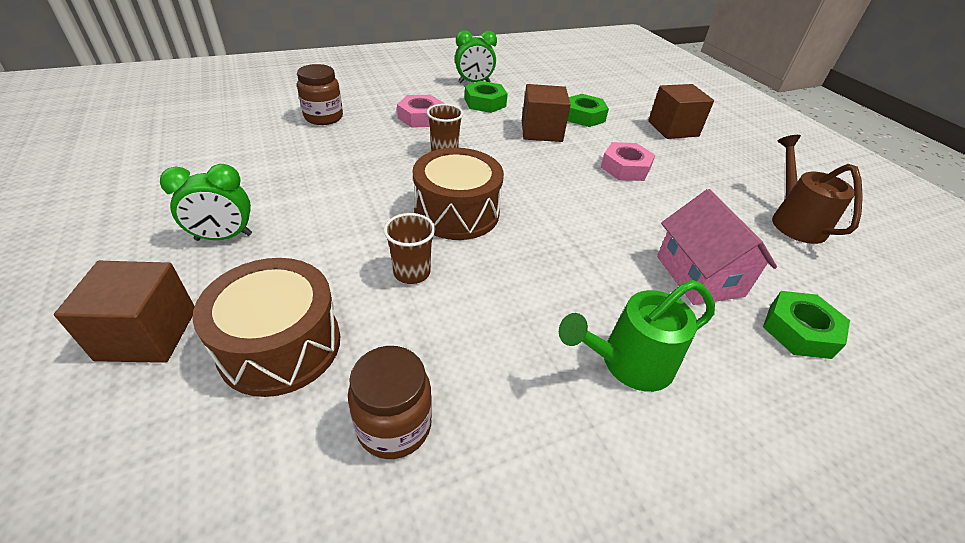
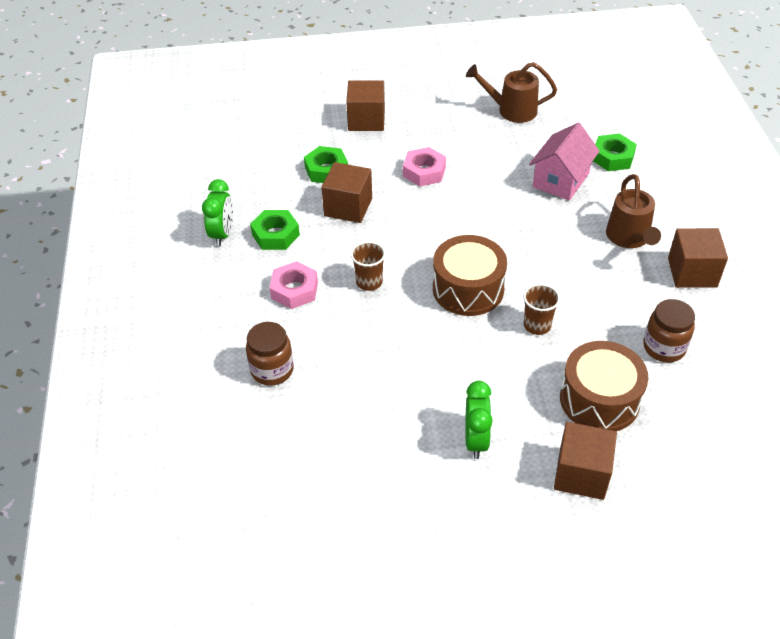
camera: 70 degrees left, 5 degrees up
green watering can [559,280,715,392] -> brown watering can [606,174,661,248]
pink house [657,189,777,305] -> pink house turned 60 degrees counterclockwise [529,123,600,201]
none -> brown cube [668,228,728,288]

